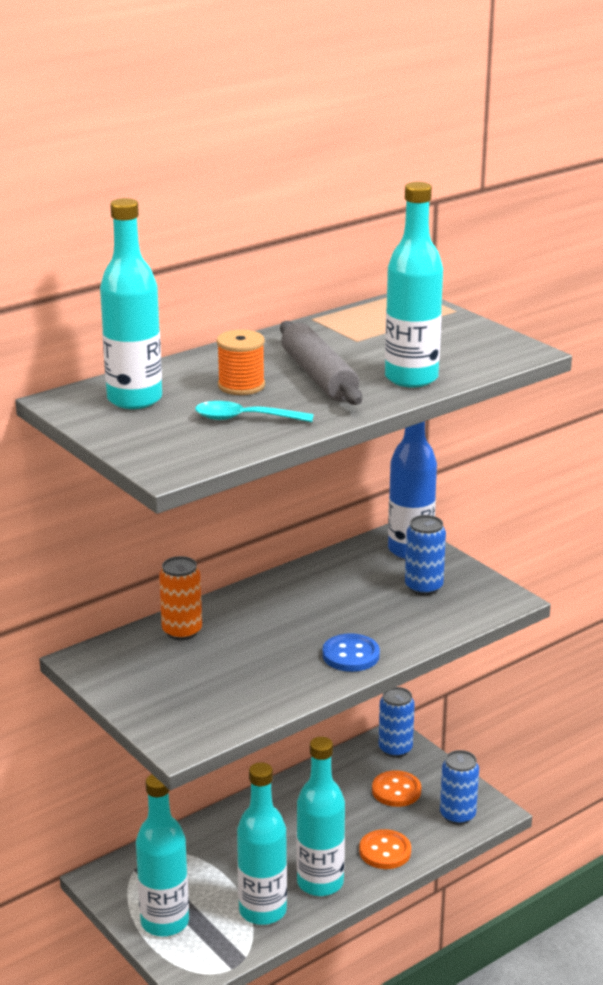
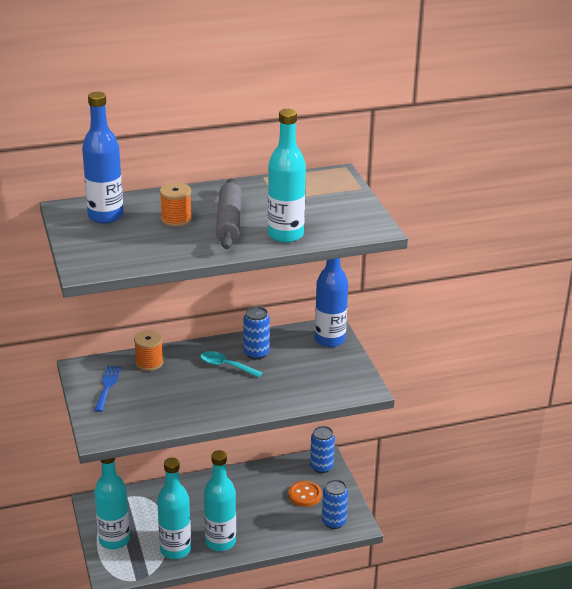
camera: 20 degrees right, 5 degrees up
turquoise bottle [100,198,162,409] -> blue bottle [82,92,124,224]
orange can [159,556,202,640] -> orange spool [134,330,164,371]
turquoise spoon [195,401,314,422] -> turquoise spoon moved to [201,351,263,377]
blue button [322,633,380,672] -> none
orange button [359,829,411,869] -> none
blue can [405,515,446,595] -> blue can moved to [243,306,270,360]
none -> blue fork [94,366,121,412]

